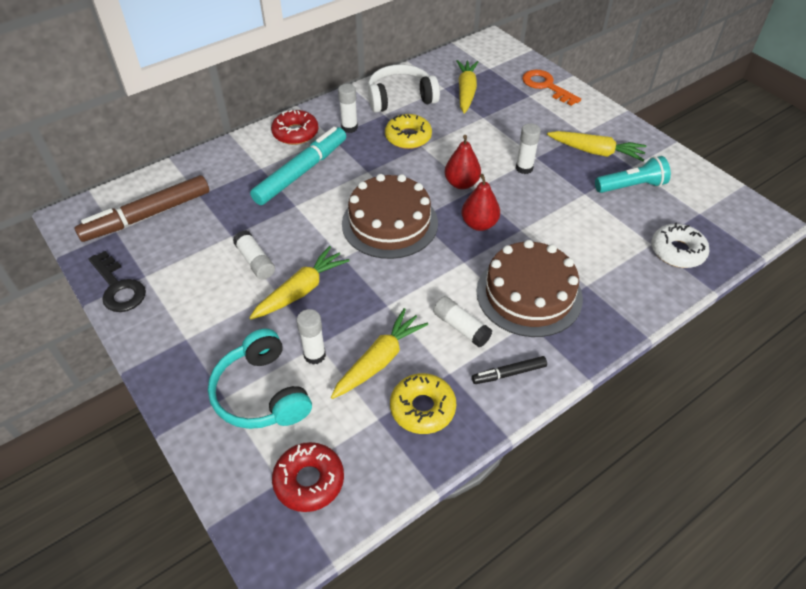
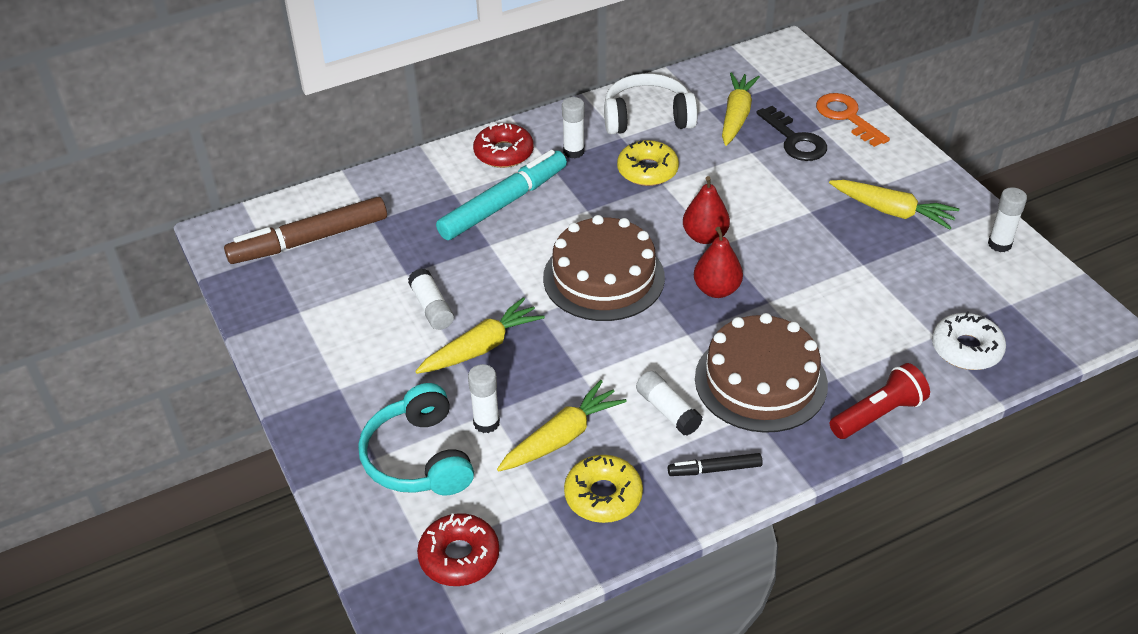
camera: 10 degrees right, 5 degrees down
black key [89,251,146,312] -> black key moved to [757,106,827,161]
white glue stick [516,123,541,174] -> white glue stick moved to [988,187,1027,252]
turquoise flashlight [595,156,671,193] -> none
none -> red flashlight [830,363,930,439]

